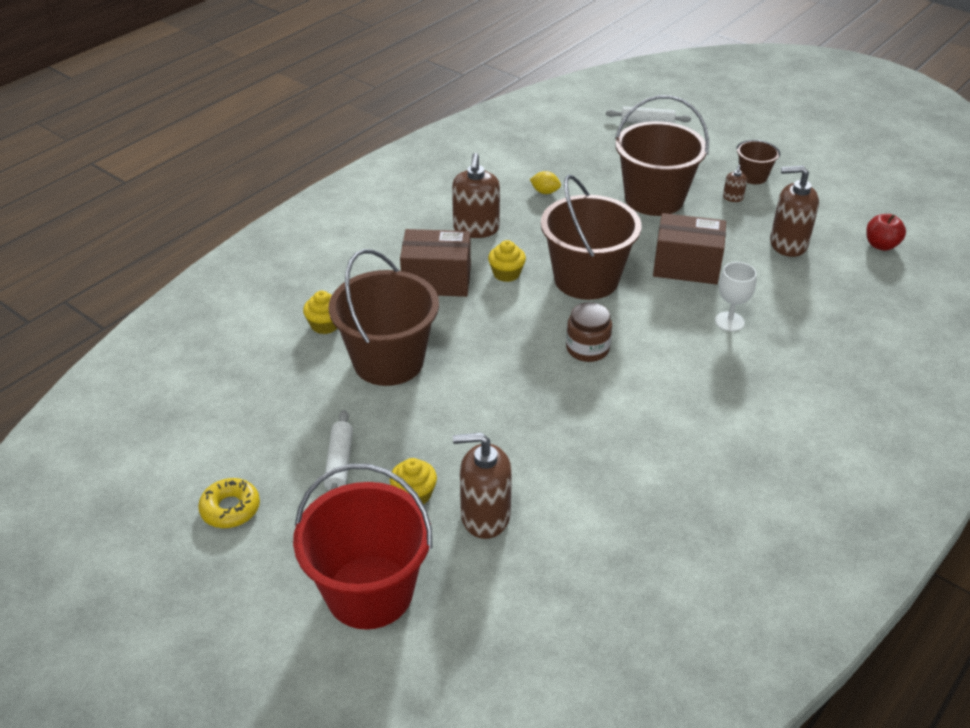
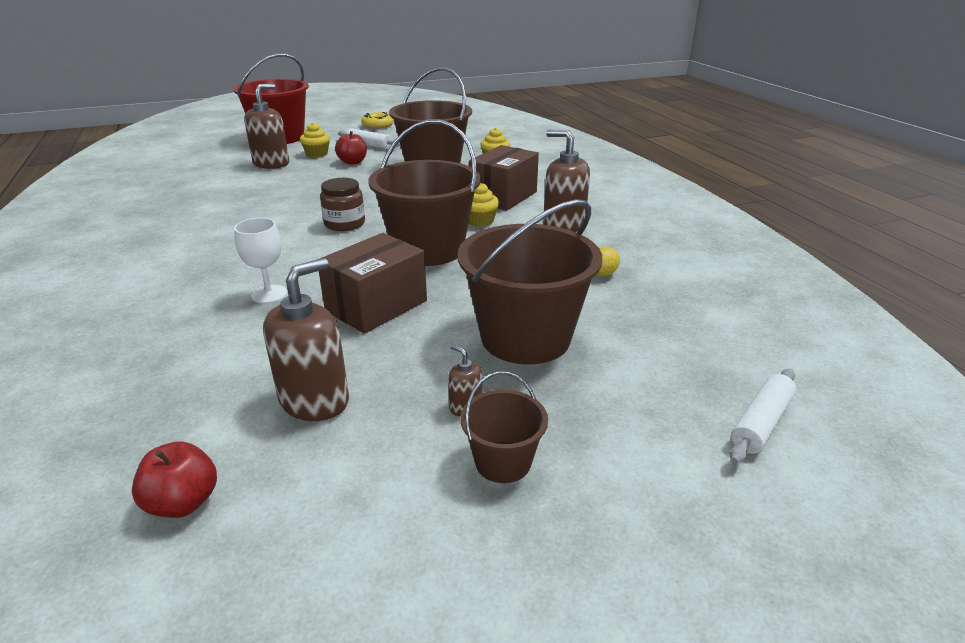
camera: 120 degrees right, 10 degrees down
none -> red apple [335,131,367,165]

